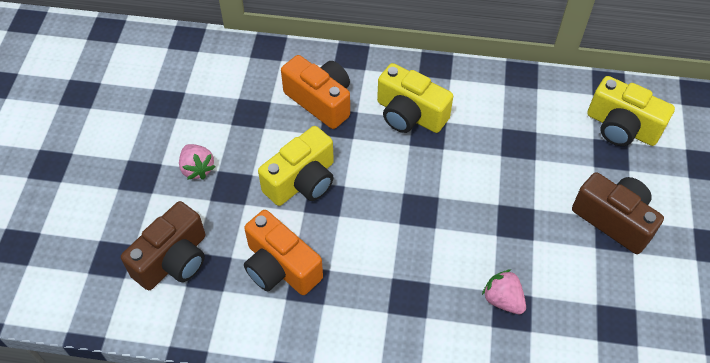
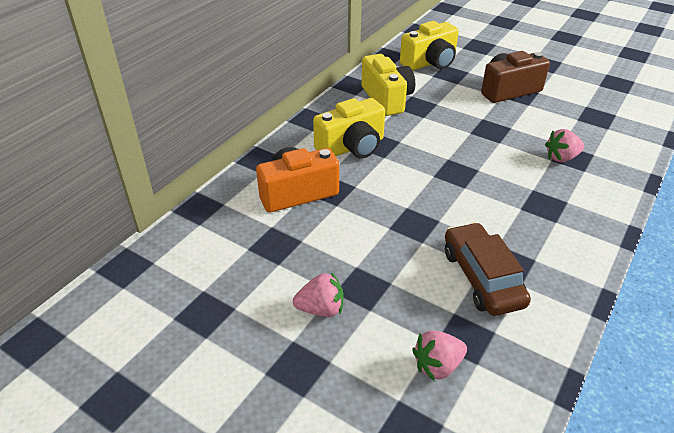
camera: 65 degrees left, 15 degrees down
brown camera [121,201,206,290] -> pink strawberry [412,330,467,381]
orange camera [244,210,323,295] -> brown car [445,222,531,316]
yellow camera [258,126,334,206] -> yellow camera moved to [361,54,415,116]

